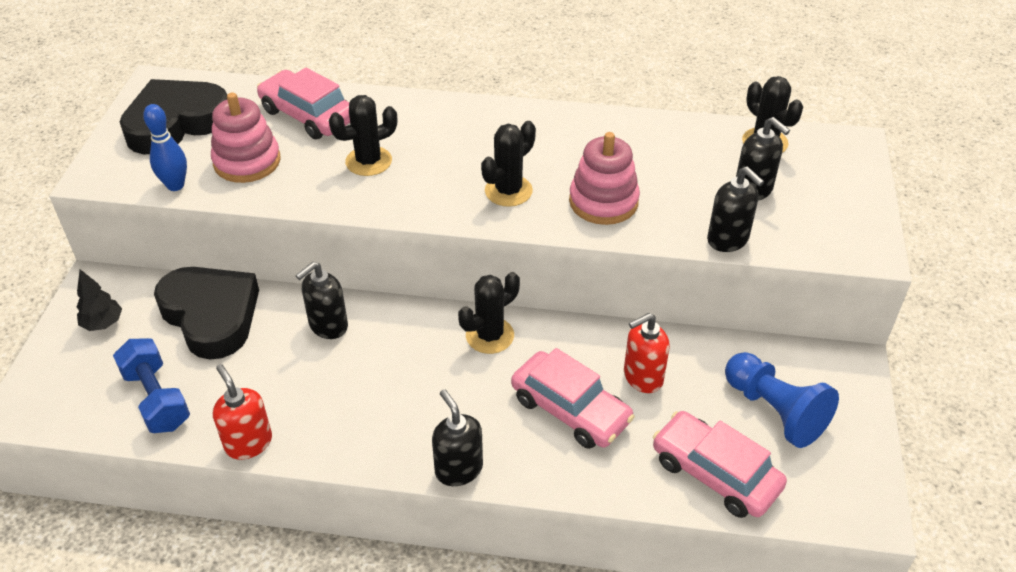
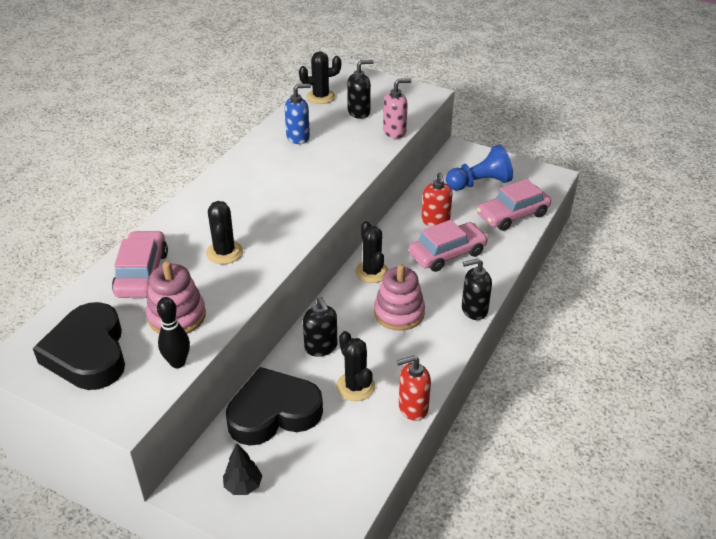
camera: 70 degrees left, 5 degrees down
blue dumbbell [113,338,190,433] -> none
blue bowling pin [143,104,187,191] -> black bowling pin [157,297,190,368]
pink car [257,68,350,140] -> pink car turned 120 degrees clockwise [112,231,168,298]
black cactus [481,121,536,207] -> black cactus moved to [336,331,375,401]
pink stacking toy [569,132,640,225] -> pink stacking toy moved to [374,264,425,331]
black soap dispenser [707,166,764,252] -> pink soap dispenser [383,79,411,139]
none -> blue soap dispenser [285,84,311,144]

